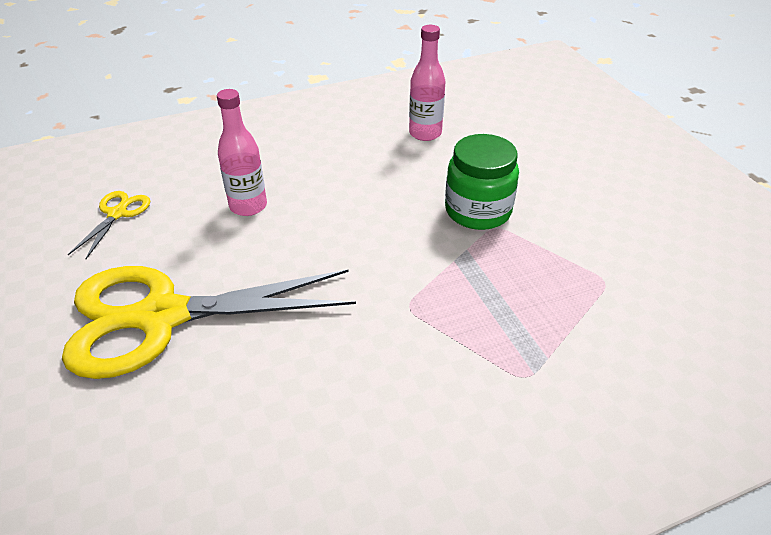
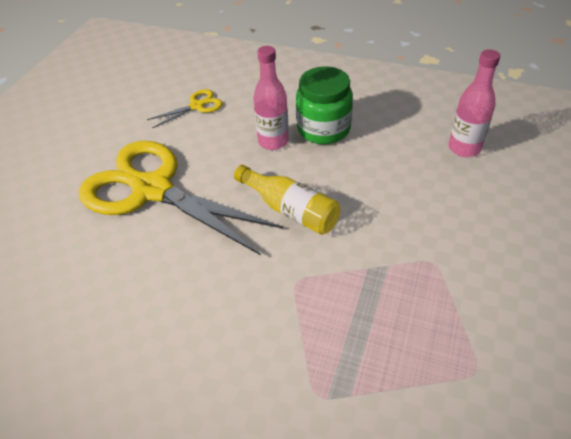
camera: 45 degrees right, 5 degrees up
green jar [445,134,519,230] -> green jar moved to [296,66,353,144]
none -> yellow bottle [234,165,340,235]

